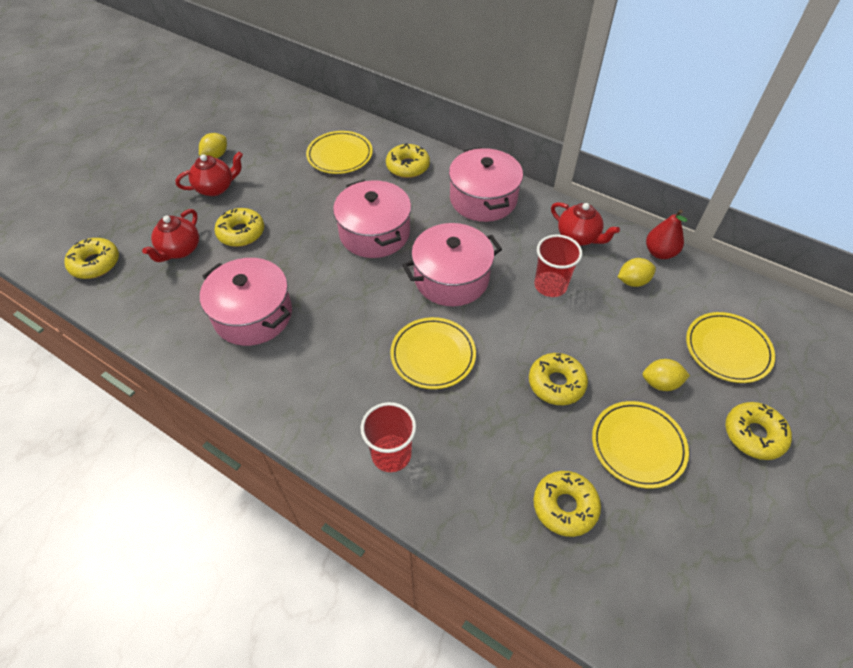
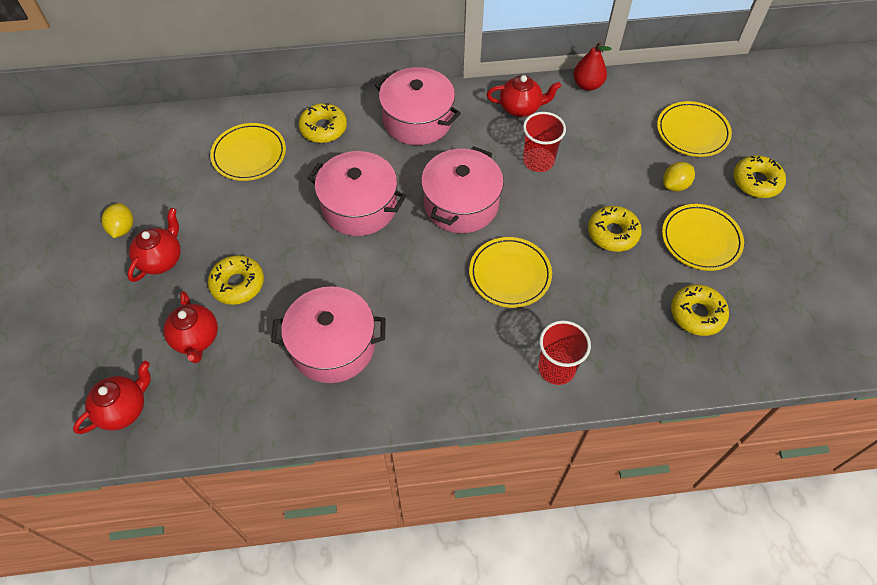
camera: 40 degrees left, 5 degrees up
yellow donut [64,238,119,279] -> red teapot [73,361,151,434]
yellow lemon [618,258,656,287] -> none

